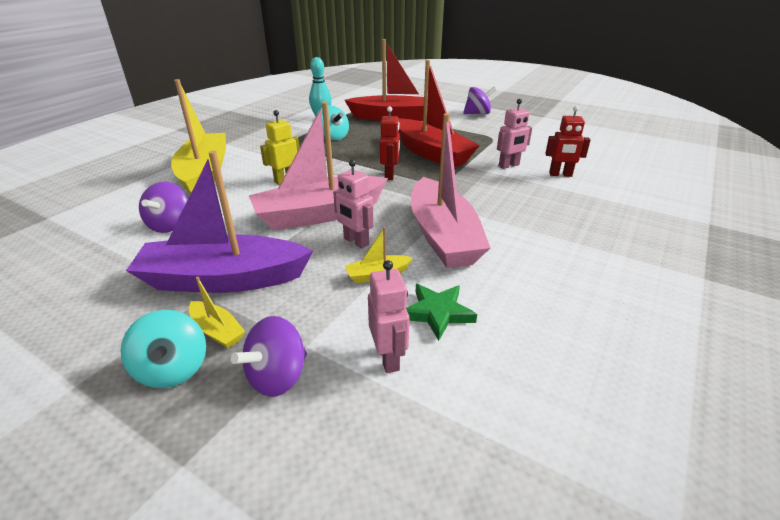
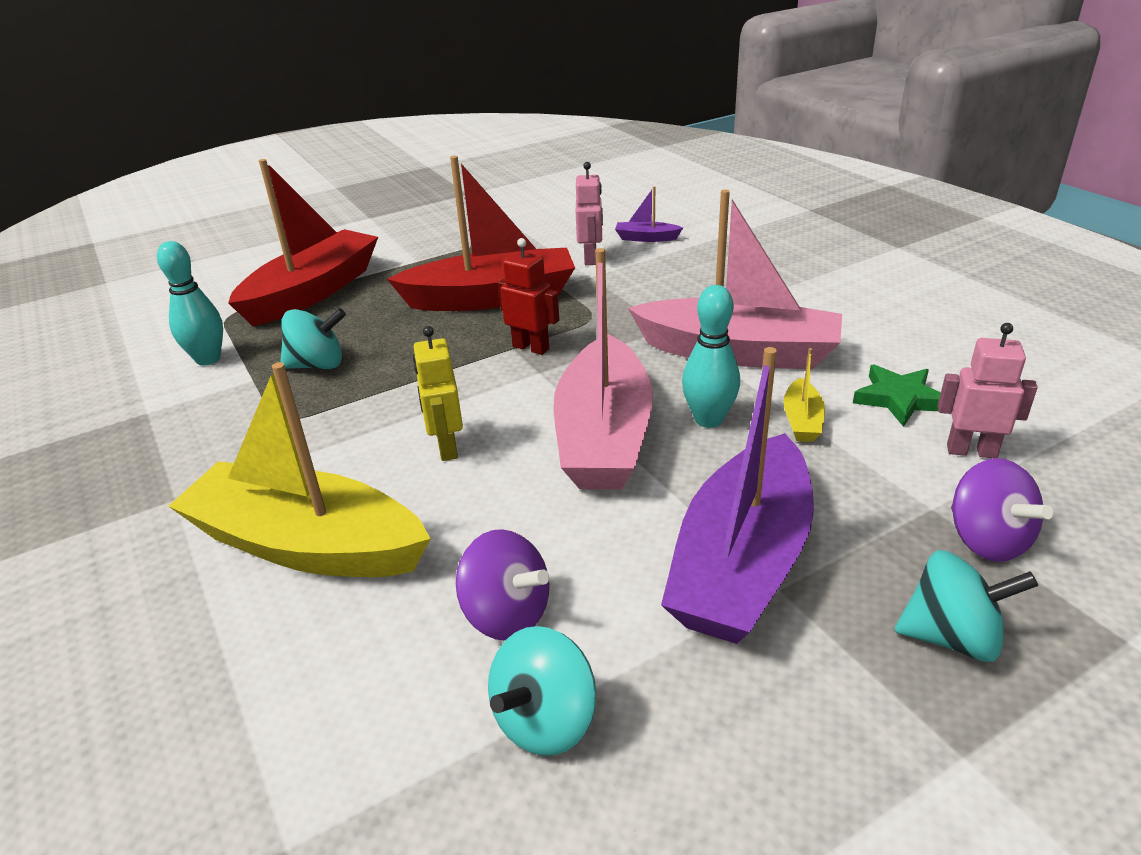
camera: 60 degrees left, 0 degrees up
yellow boat [189,277,245,348] -> none
pink robot [333,160,374,248] -> turquoise bowling pin [682,285,740,428]
purple spinning top [463,87,496,114] -> none
red robot [545,106,591,177] -> purple boat [615,186,683,242]
none -> turquoise spinning top [488,626,596,756]

